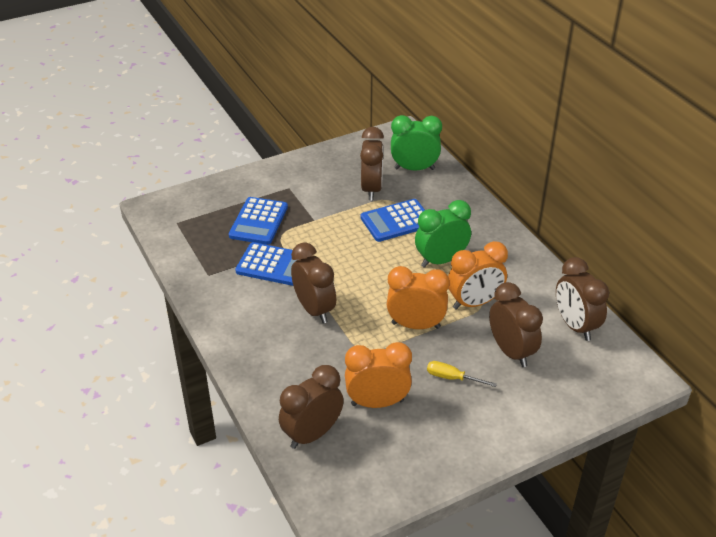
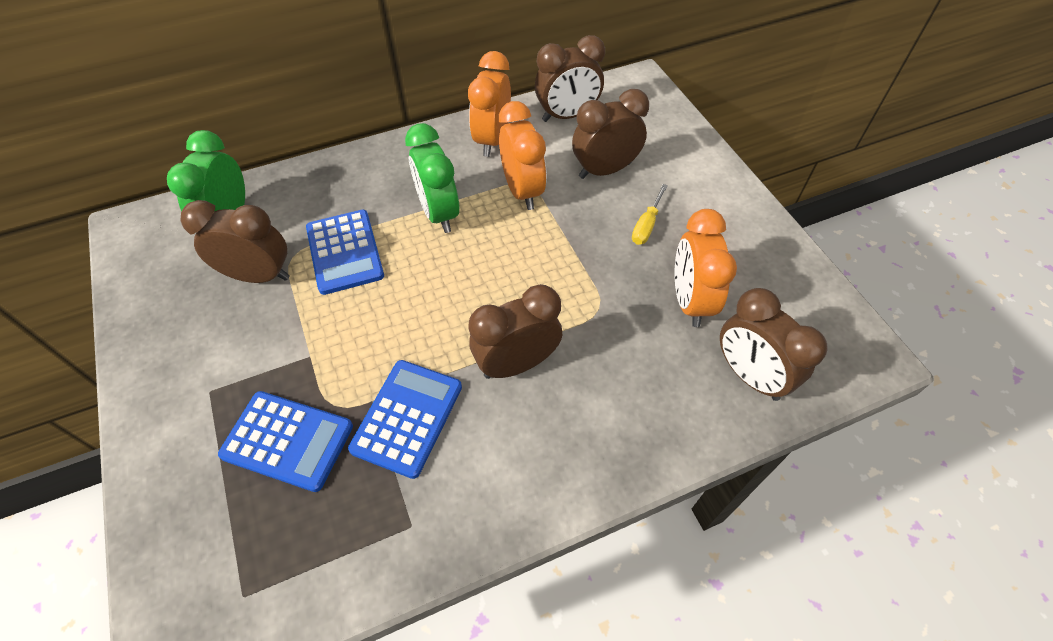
camera: 85 degrees left, 15 degrees up
orange clock [387,266,450,329] -> orange clock moved to [468,51,511,157]

